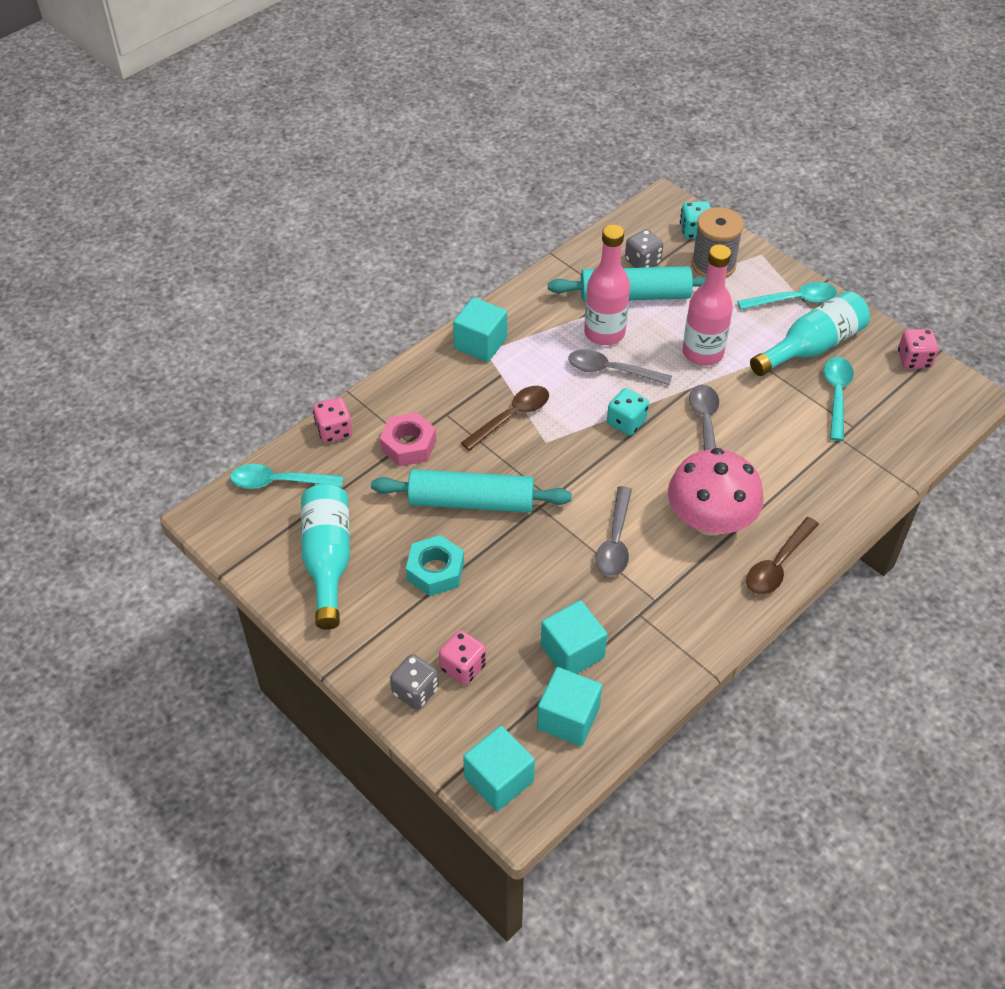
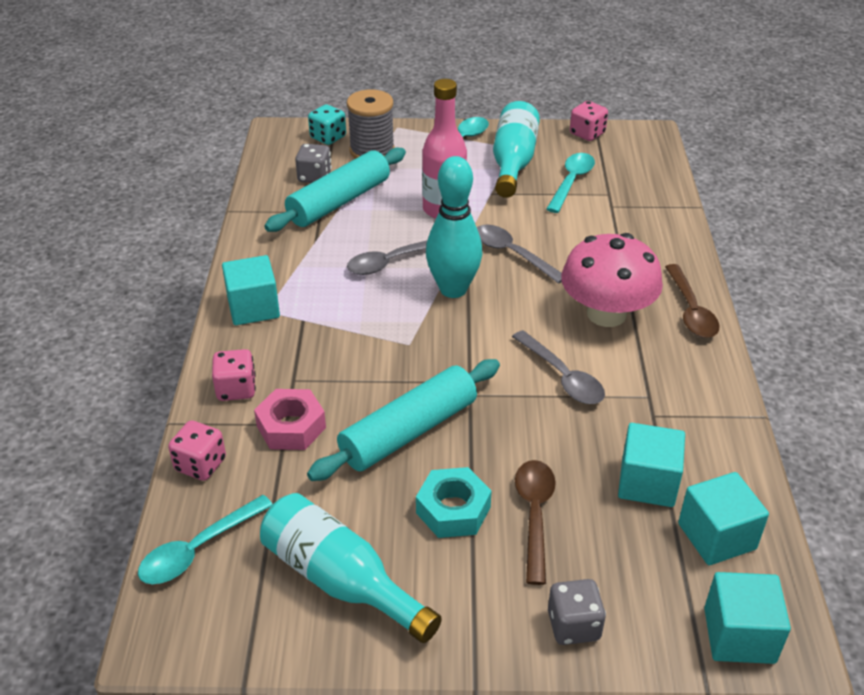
camera: 45 degrees left, 10 degrees down
pink dice [439,630,486,685] -> pink dice moved to [212,349,256,401]
brown spoon [461,386,549,451] -> brown spoon moved to [515,460,556,585]
pink bottle [584,225,630,345] -> none
turquoise dice [607,388,649,436] -> turquoise bowling pin [426,156,483,298]
turquoise spoon [824,357,854,441] -> turquoise spoon turned 60 degrees clockwise [546,153,595,213]

